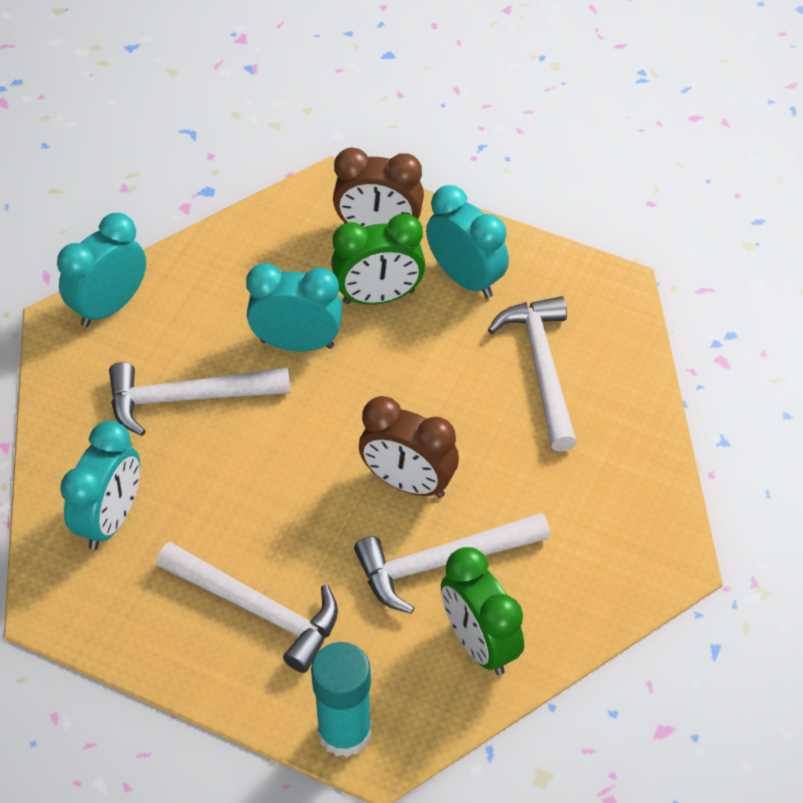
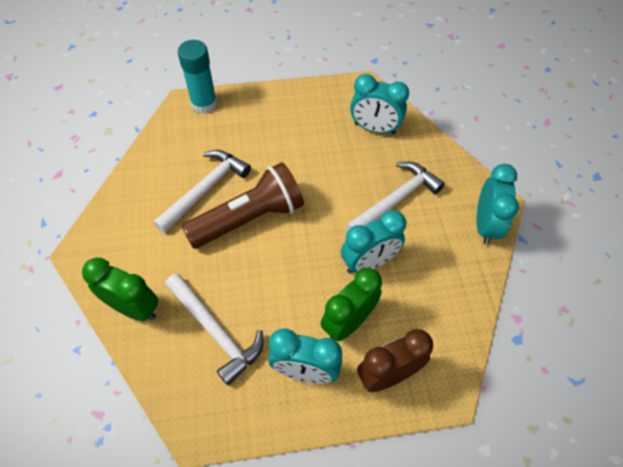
camera: 145 degrees right, 5 degrees up
turquoise clock [60,421,140,550] -> turquoise clock turned 60 degrees counterclockwise [350,74,409,135]
white hammer [156,542,338,673] -> none
brown clock [359,396,459,498] -> brown flashlight [181,162,304,248]
green clock [441,547,524,675] -> green clock moved to [82,258,158,321]

